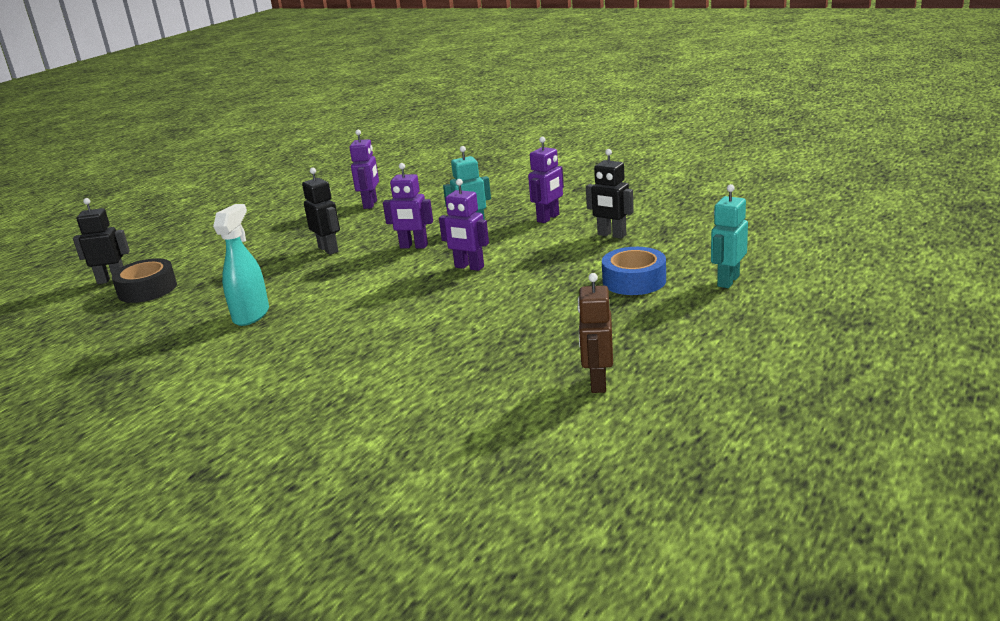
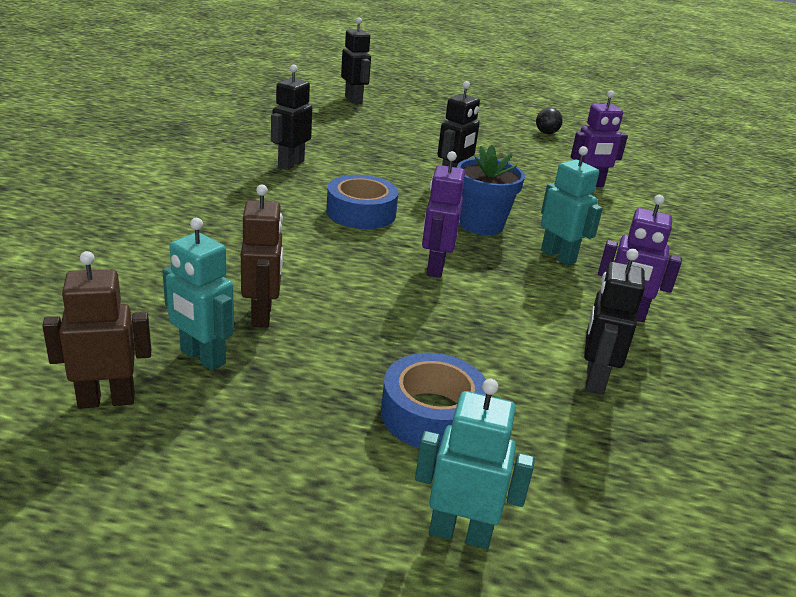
camera: 65 degrees right, 5 degrees up
black tape [112,258,177,303] -> none
turquoise spray bottle [213,204,269,326] -> black robot [271,65,312,170]
purple robot [383,163,433,248] -> blue flower pot [457,145,525,235]
none -> turquoise robot [162,218,234,371]
none -> brown robot [241,185,283,328]
none -> blue tape [326,175,398,229]
none -> black ball [536,107,563,134]

